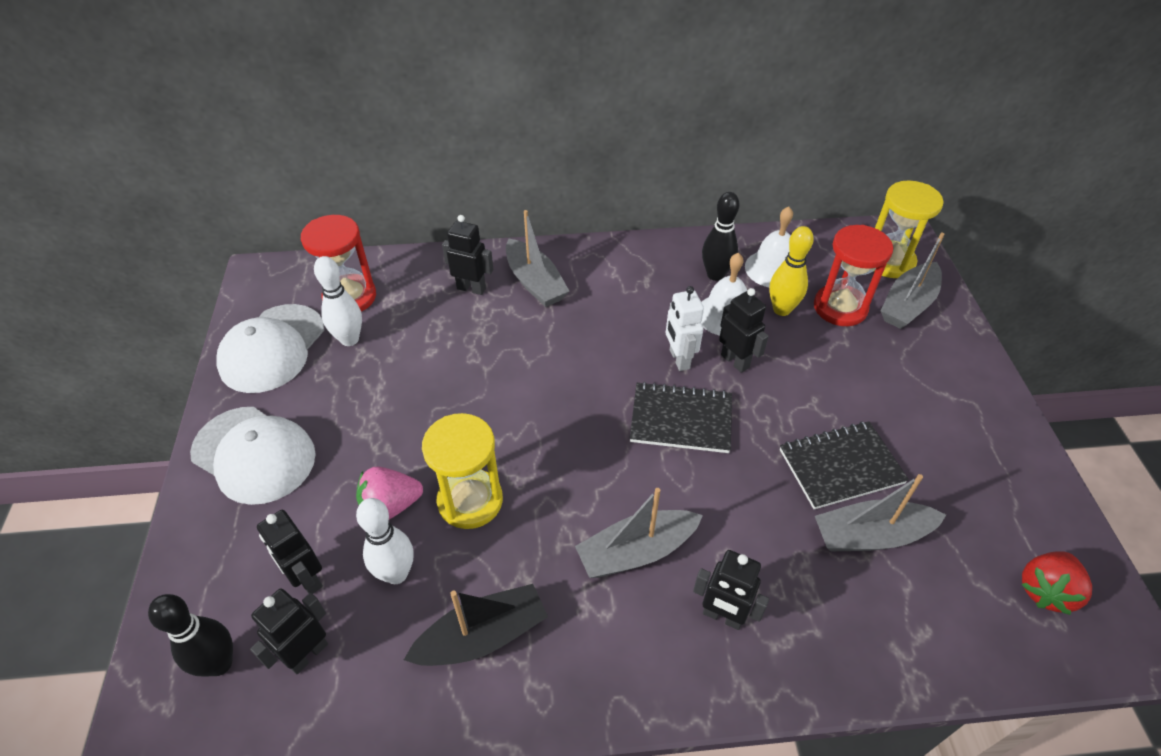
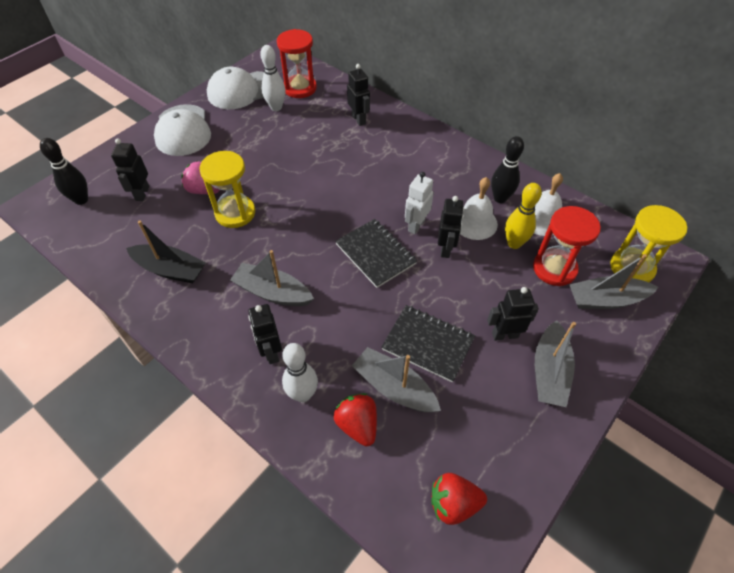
camera: 45 degrees right, 5 degrees up
black robot [250,589,328,674] -> black robot moved to [487,287,539,341]
white bowling pin [356,498,414,584] -> white bowling pin moved to [282,343,318,402]
grey boat [506,210,570,307] -> grey boat moved to [535,320,576,407]
none -> red strawberry [334,393,377,446]

